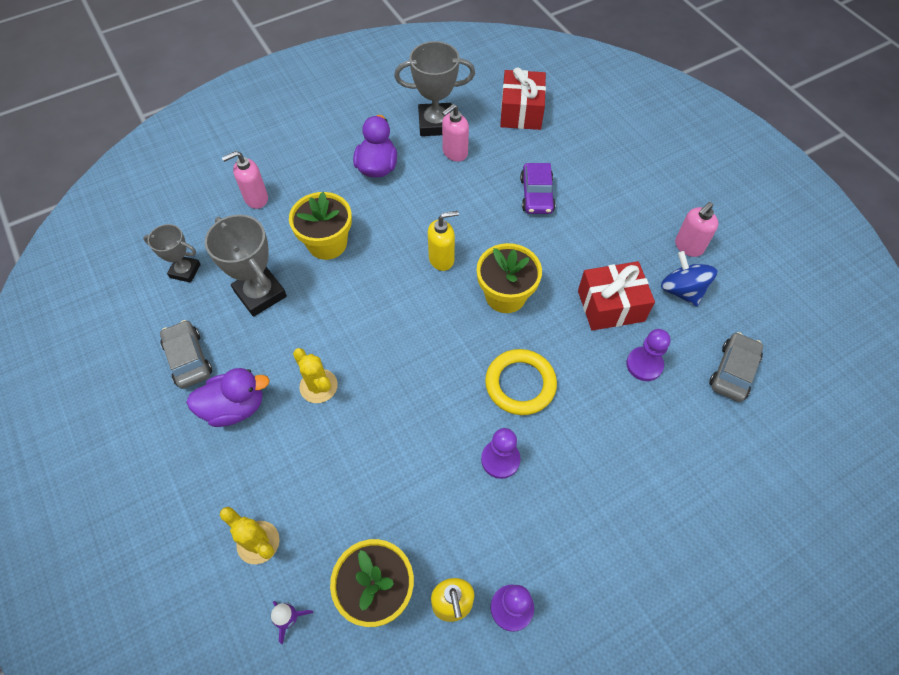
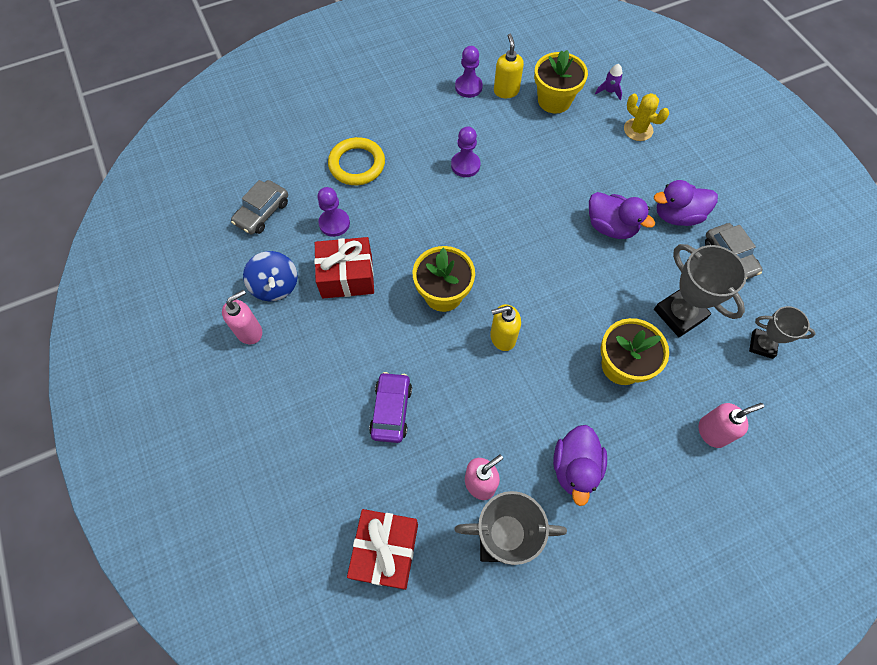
camera: 175 degrees left, 5 degrees up
yellow cactus [293,348,338,403] -> purple duck [589,192,655,239]
yellow ring [485,349,557,415] -> yellow ring moved to [328,137,385,185]

